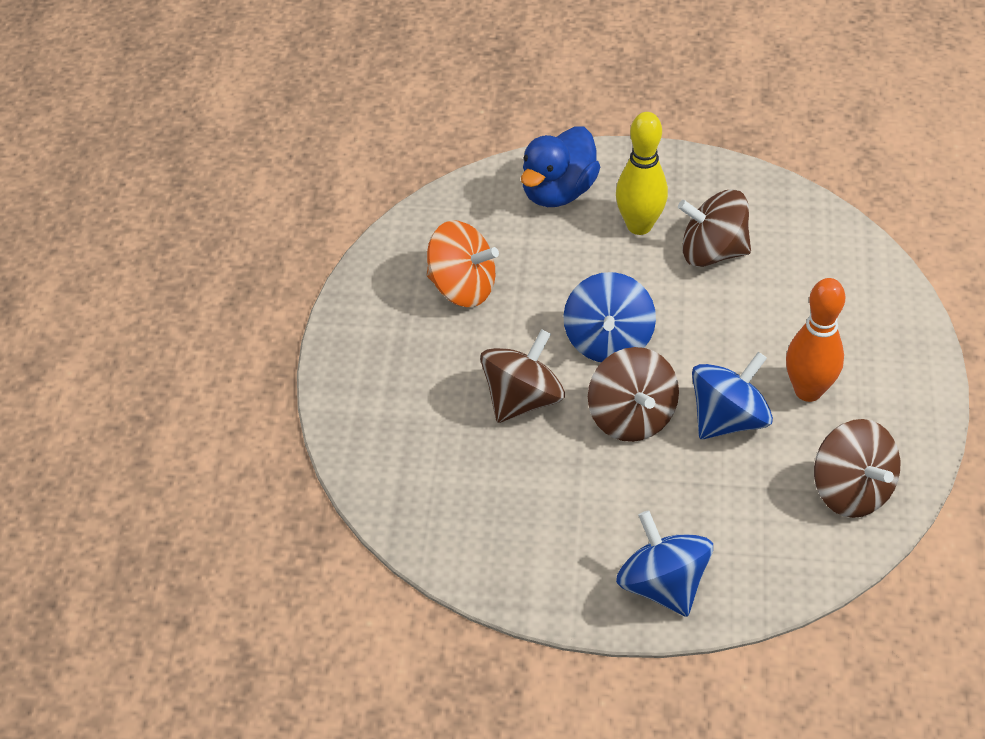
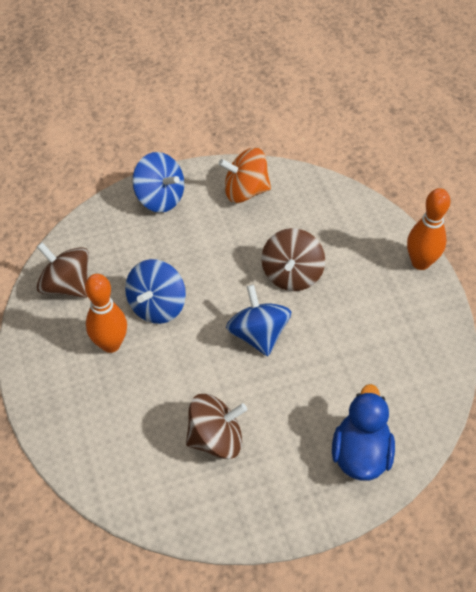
camera: 155 degrees right, 5 degrees up
orange spinning top [427,220,499,307] -> orange spinning top moved to [219,148,271,203]
brown spinning top [588,347,679,442] -> none
yellow bowling pin [616,112,668,235] -> none
none -> orange bowling pin [407,188,451,270]

